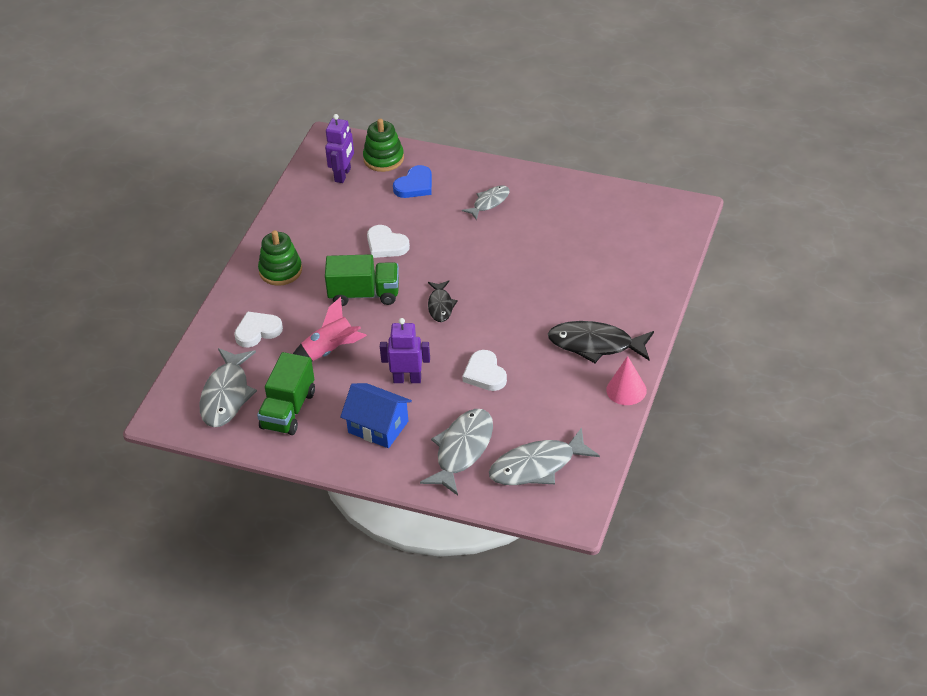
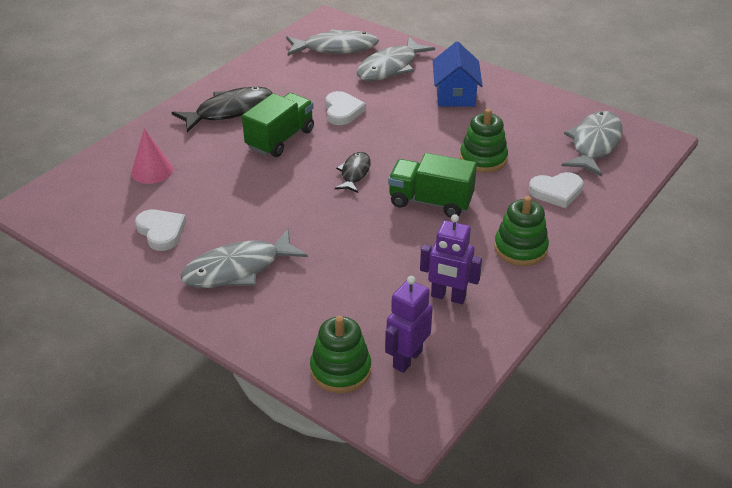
camera: 165 degrees left, 5 degrees down
green truck [257,352,315,435] -> green truck moved to [242,93,314,157]
pink rocket [293,297,367,361] -> green stacking toy [460,109,508,173]
blue house [340,383,412,448] -> blue house turned 45 degrees clockwise [433,41,483,107]
white heart [367,225,410,258] -> white heart moved to [135,209,186,251]
purple robot [380,318,430,383] -> purple robot moved to [420,214,482,304]
blue heart [393,165,432,198] -> none
grey fish [462,185,510,220] -> grey fish [181,229,308,288], size x1.74
black fish [548,321,654,363] -> black fish turned 60 degrees counterclockwise [171,86,273,133]
pink cone [606,356,647,405] -> pink cone moved to [131,129,173,184]

